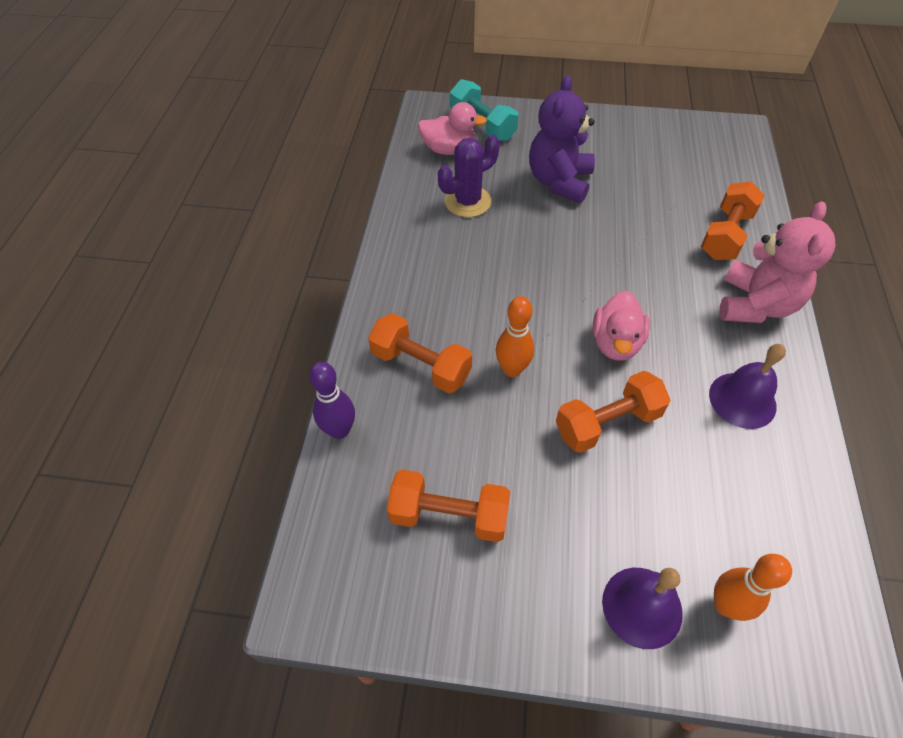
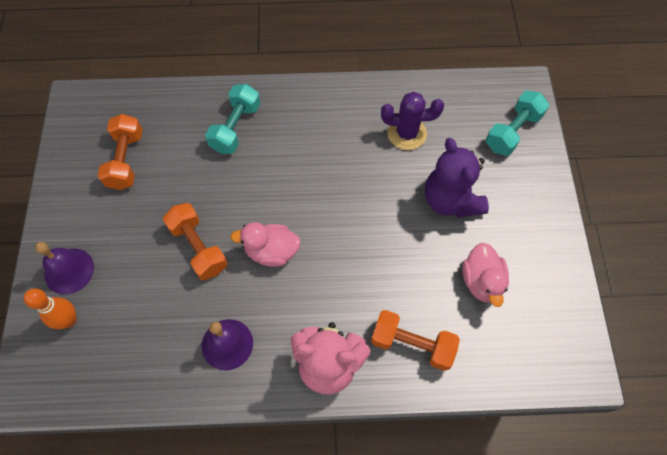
camera: 80 degrees right, 10 degrees up
purple bowling pin [309,362,355,439] -> none
orange dumbbell [368,313,472,393] -> turquoise dumbbell [205,84,260,154]
pink duck [418,102,487,155] -> pink duck moved to [462,243,509,307]
purple cactus [438,135,500,217] -> purple cactus turned 45 degrees counterclockwise [381,92,444,150]
orange bowling pin [496,296,534,377] -> none
purple teddy bear [529,75,595,203] -> purple teddy bear turned 120 degrees counterclockwise [425,138,489,218]

